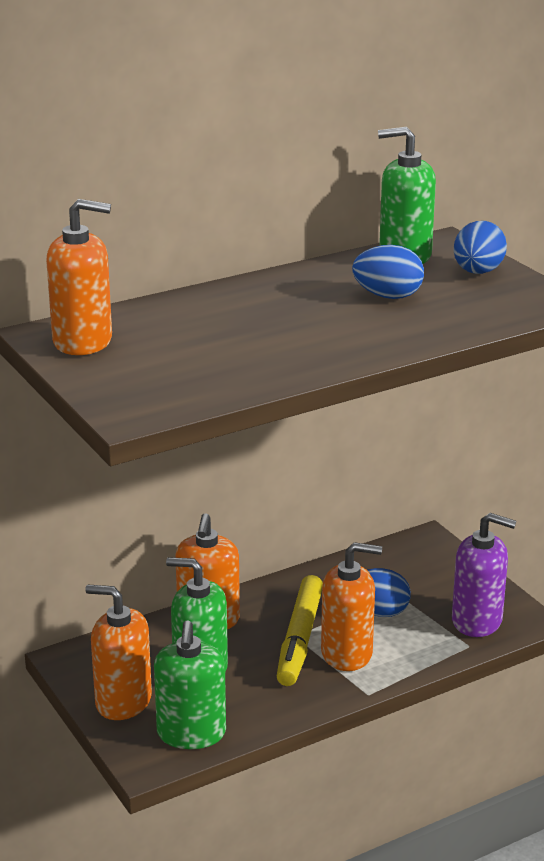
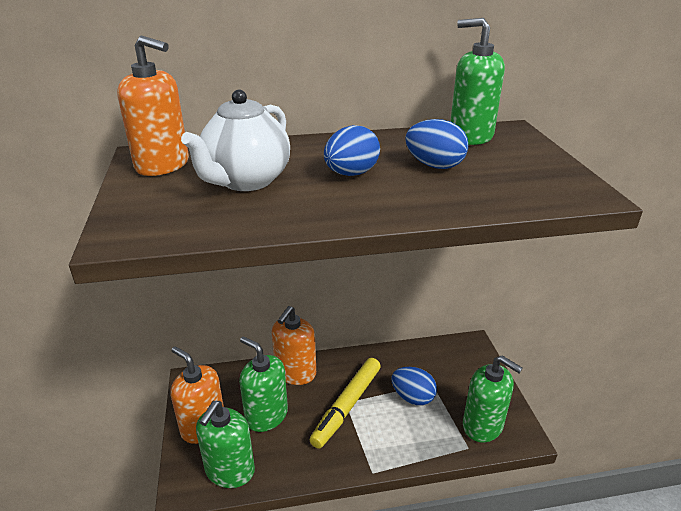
camera: 20 degrees right, 5 degrees up
orange soap dispenser [321,542,382,671] -> none
purple soap dispenser [452,513,516,637] -> green soap dispenser [463,355,523,442]
blue egg [454,221,507,274] -> blue egg moved to [324,125,380,176]
none -> white teapot [181,90,290,191]

